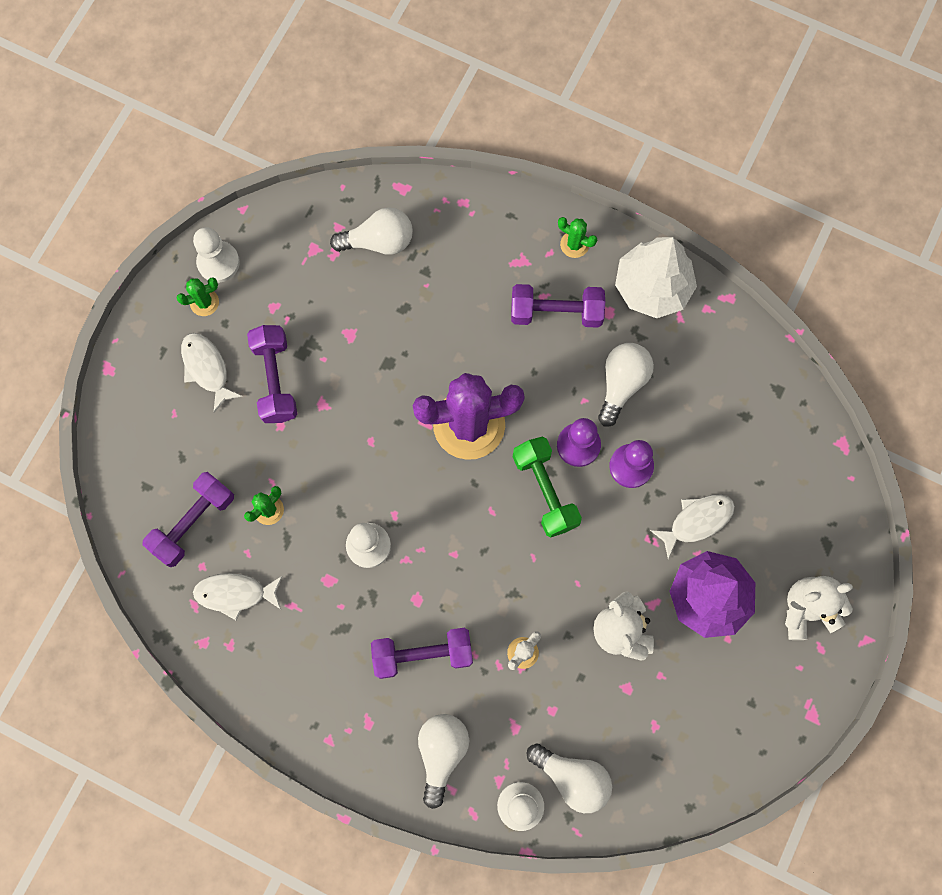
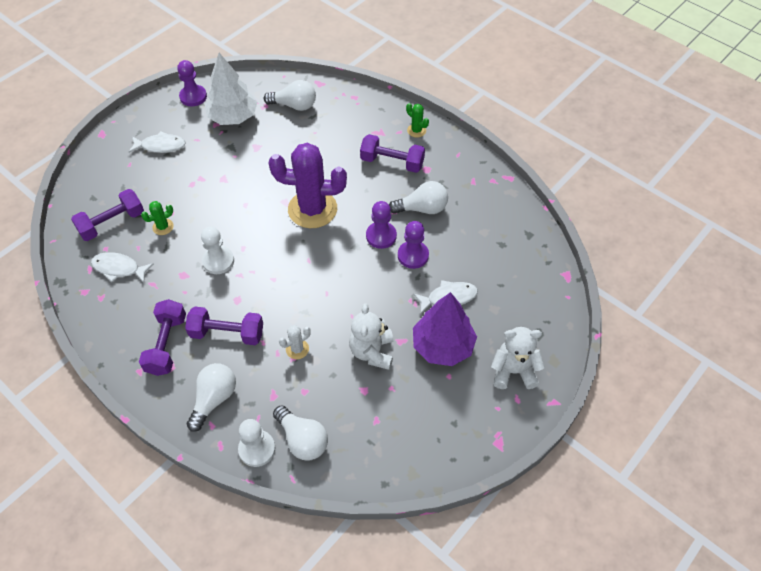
camera: 15 degrees right, 20 degrees down
green cactus [176,278,219,316] -> none
white fish [181,333,243,412] -> white fish turned 105 degrees clockwise [129,131,186,153]
white pawn [193,227,240,283] -> purple pawn [177,60,207,106]
purple dumbbell [247,325,297,423] -> purple dumbbell moved to [139,299,186,376]
green dumbbell [513,436,582,538] -> none
white light bulb [598,343,654,427] -> white light bulb turned 45 degrees clockwise [389,181,448,214]
white tree [615,237,697,318] -> white tree moved to [205,53,257,125]

